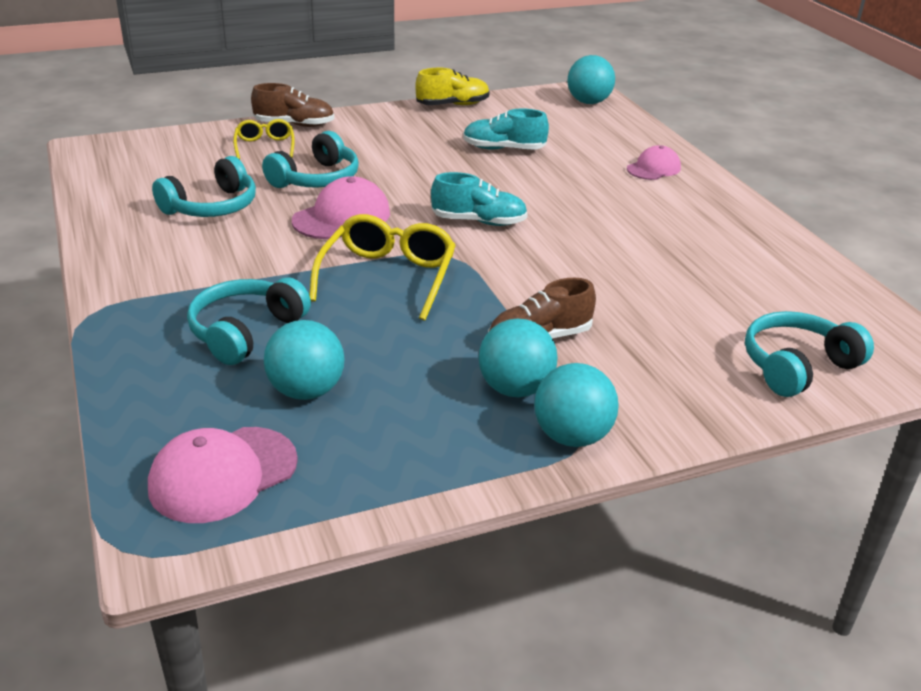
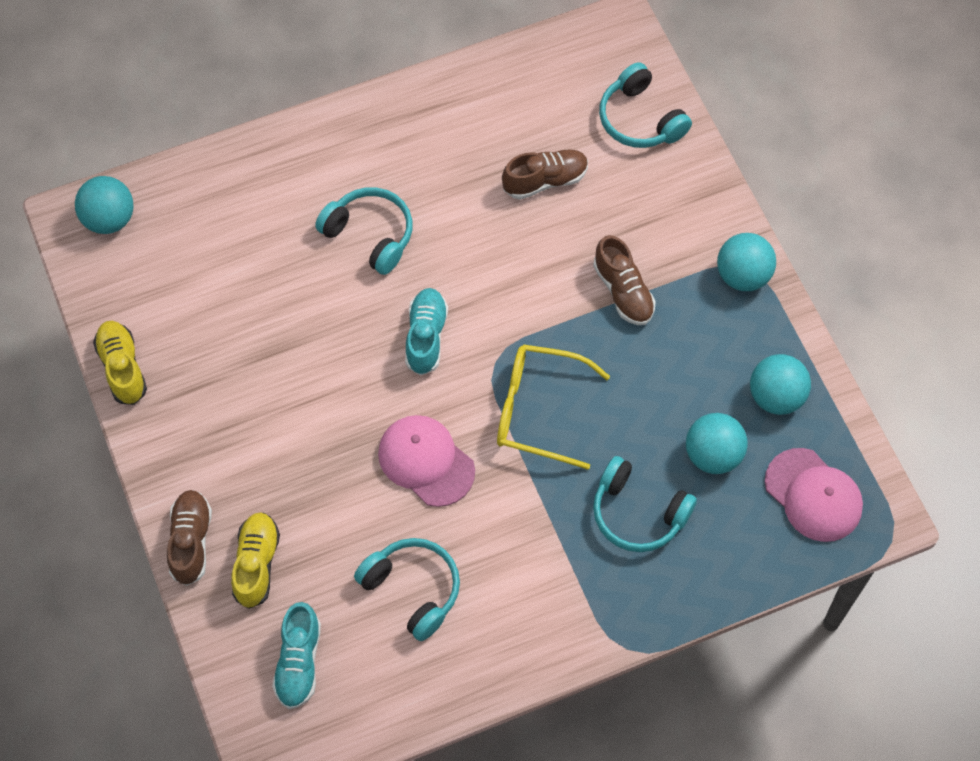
camera: 90 degrees left, 30 degrees up
yellow glasses [233,119,295,160] -> yellow shoe [231,512,280,609]
turquoise headphones [262,131,359,188] -> turquoise headphones moved to [315,187,413,275]
turquoise shoe [463,108,549,150] -> turquoise shoe moved to [272,602,321,709]
turquoise ball [479,319,558,397] -> turquoise ball moved to [750,354,811,415]
pink cap [627,145,681,180] -> none
none -> brown shoe [502,150,588,200]

